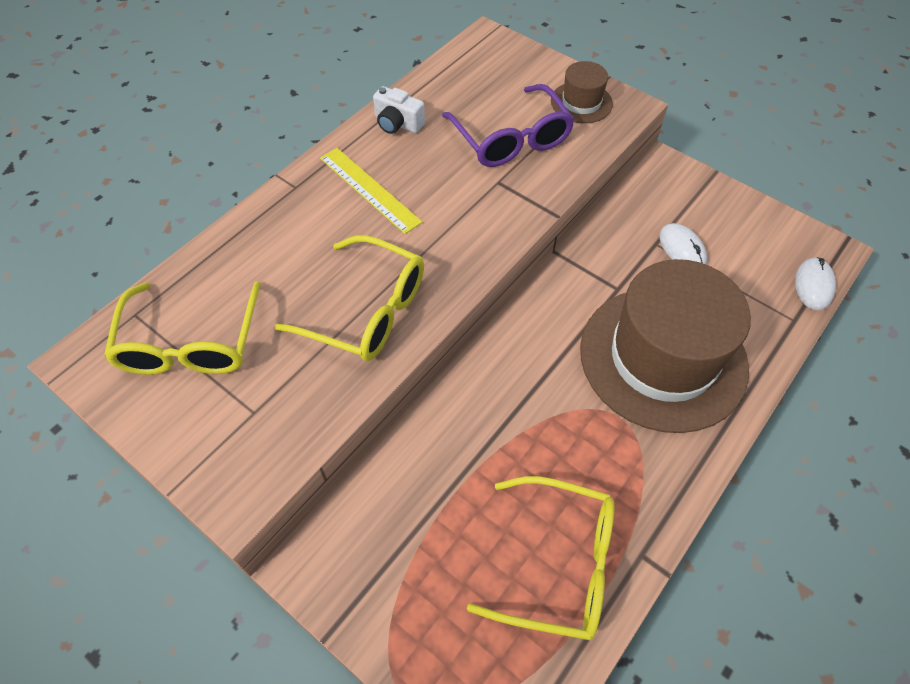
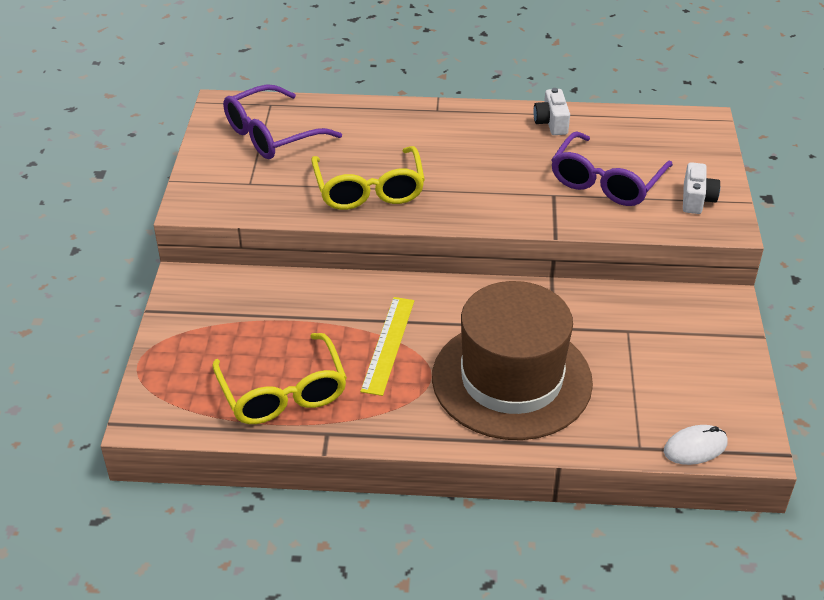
camera: 55 degrees right, 15 degrees down
yellow glasses [104,281,261,375] -> purple glasses [223,84,342,159]
yellow ruler [320,148,422,234] -> yellow ruler moved to [360,297,414,396]
brown hat [551,61,613,123] -> white camera [683,162,720,214]
white mouse [659,223,707,264] -> none

